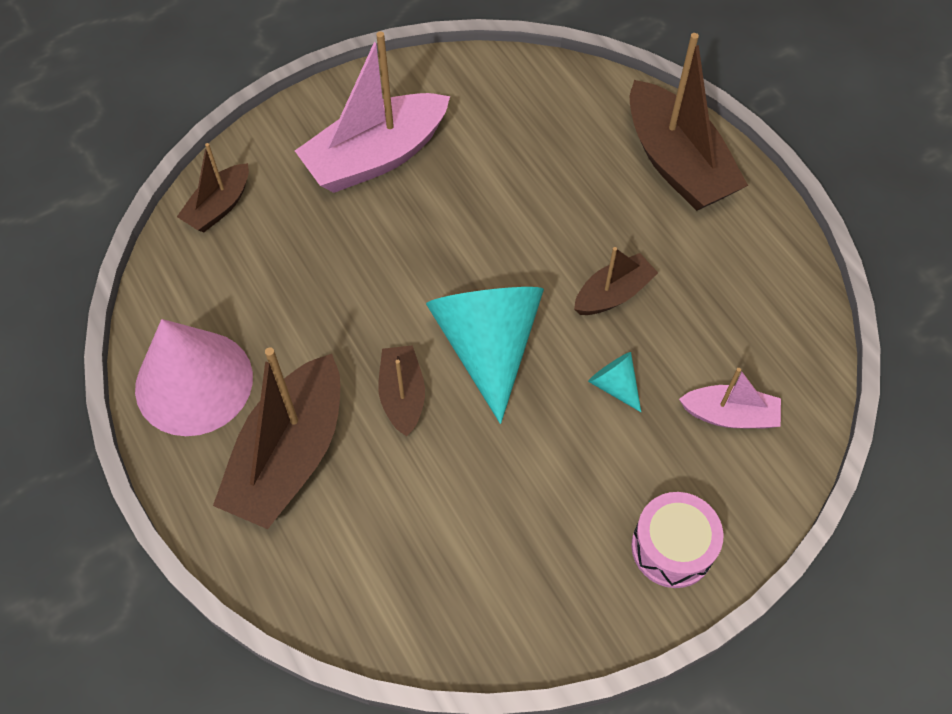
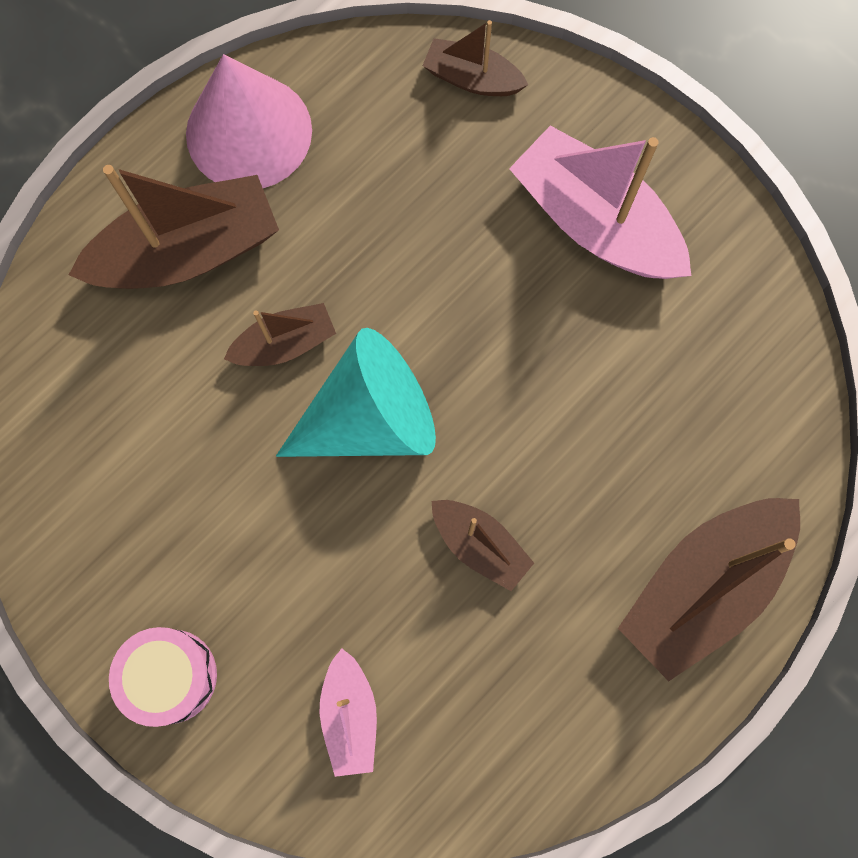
camera: 75 degrees right, 15 degrees up
brown boat [213,347,340,529] -> brown boat turned 150 degrees clockwise [69,165,279,289]
turquoise cone [588,352,641,412] -> none

